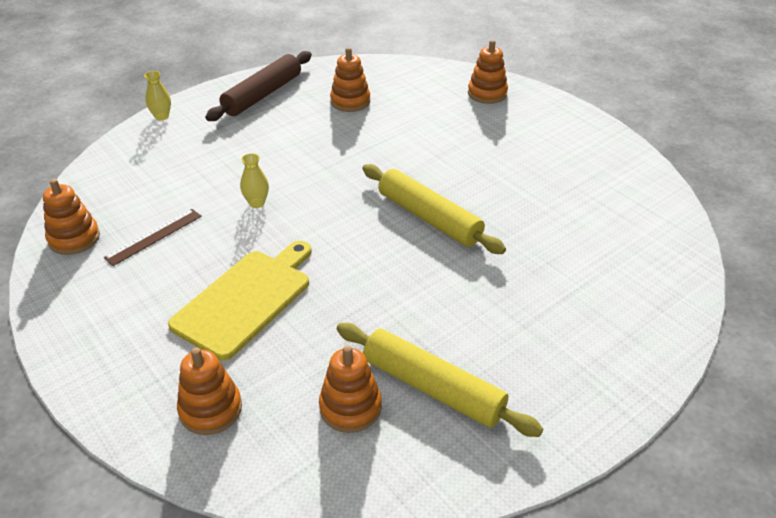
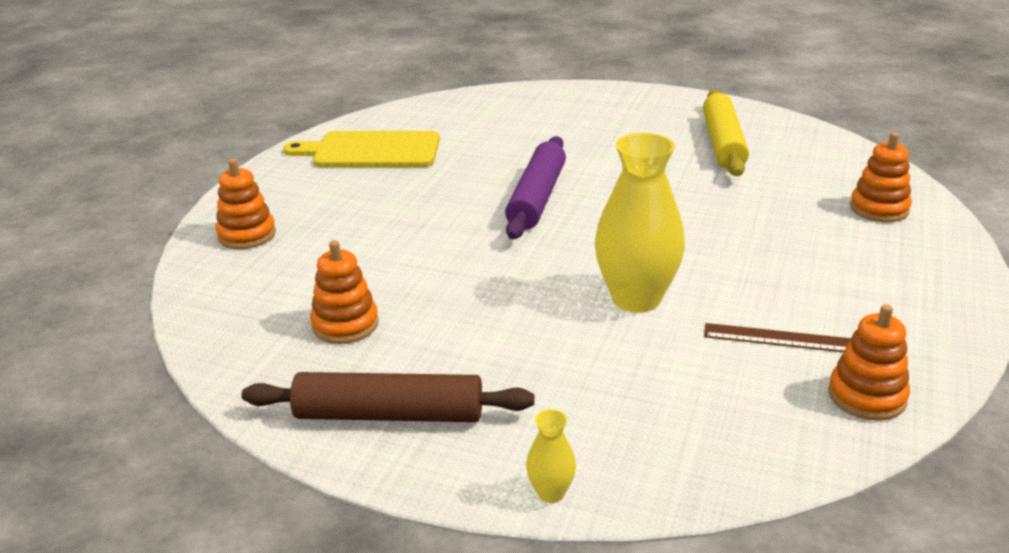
camera: 120 degrees left, 10 degrees down
yellow cutting board [168,241,312,360] -> yellow cutting board moved to [283,131,440,167]
yellow vase [240,153,269,208] -> yellow vase [595,133,685,313], size x2.27
orange stacking toy [319,345,382,433] -> none
yellow rolling pin [363,164,506,254] -> purple rolling pin [505,136,566,239]

